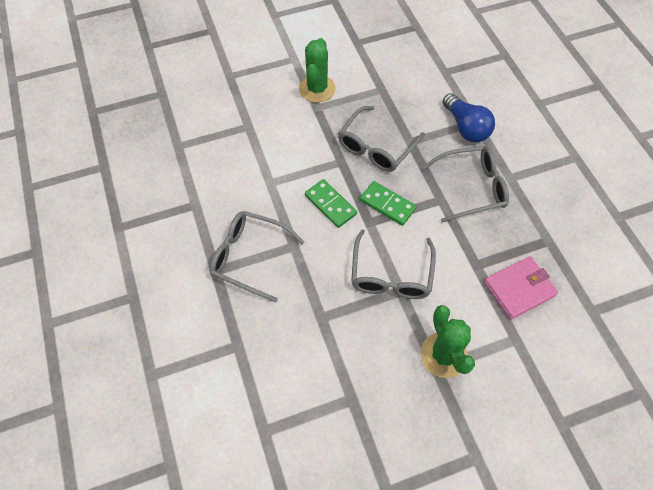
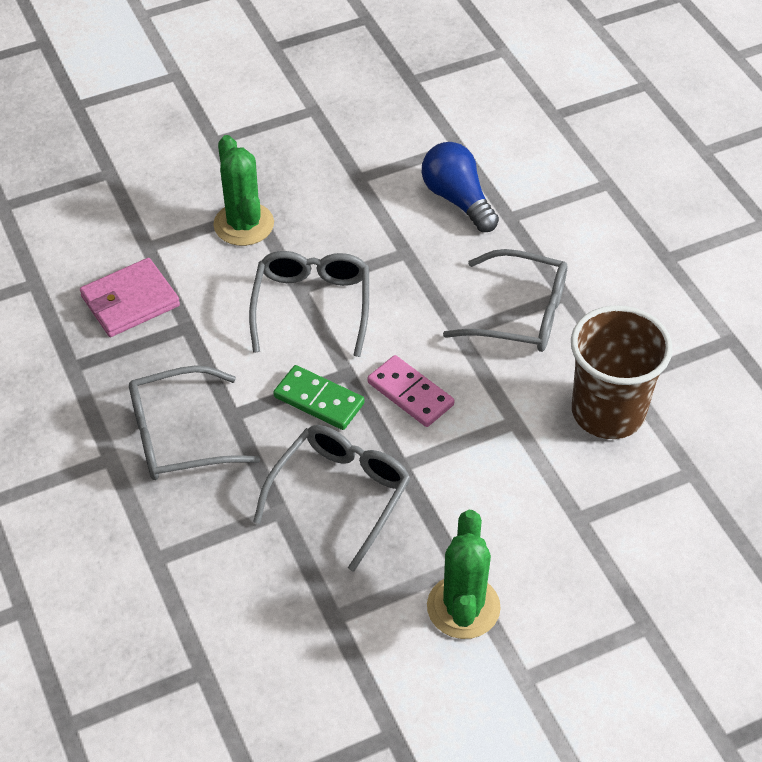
camera: 175 degrees right, 10 degrees down
green domino [305,179,357,228] -> pink domino [367,355,454,427]
blue light bulb [443,93,495,142] -> blue light bulb moved to [422,142,499,232]
none -> brown cup [571,305,673,439]

